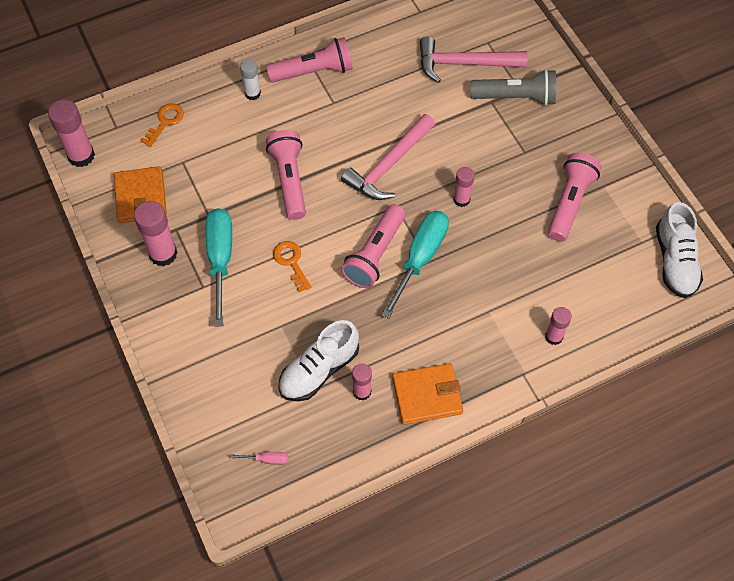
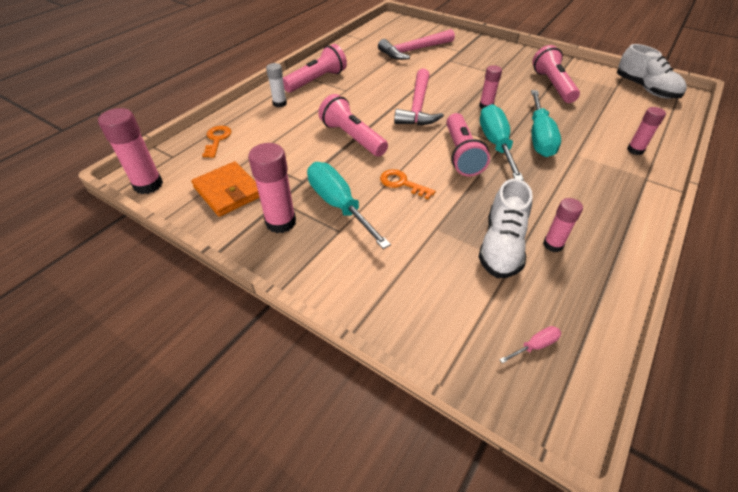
camera: 30 degrees left, 15 degrees down
orange wallet [392,363,463,425] -> none
grey flashlight [470,69,556,106] -> none
none -> turquoise screwdriver [531,90,561,157]

